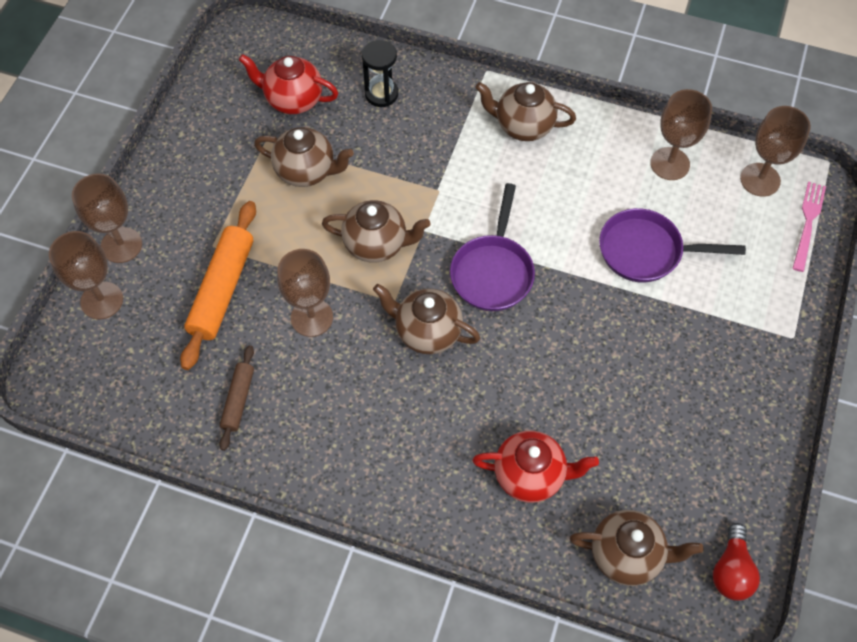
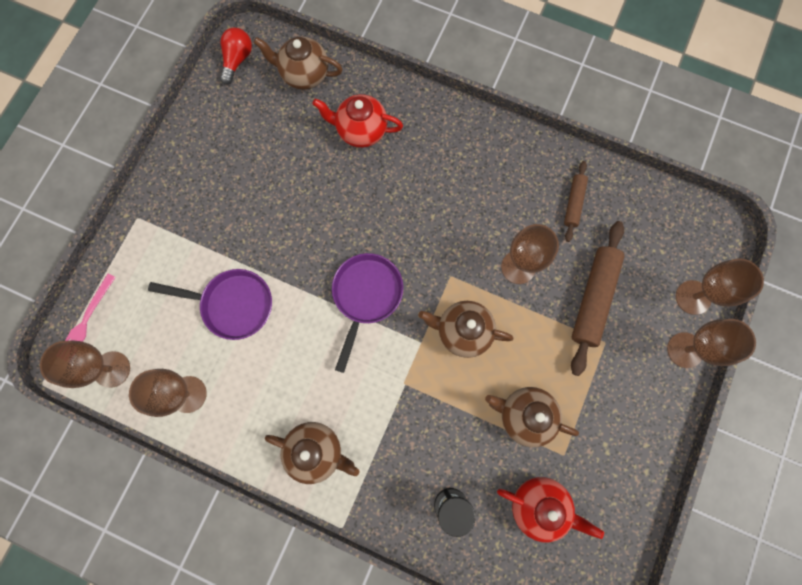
camera: 175 degrees left, 15 degrees up
orange rolling pin [180,201,256,370] -> brown rolling pin [571,221,625,376]
brown teapot [373,284,480,354] -> none

